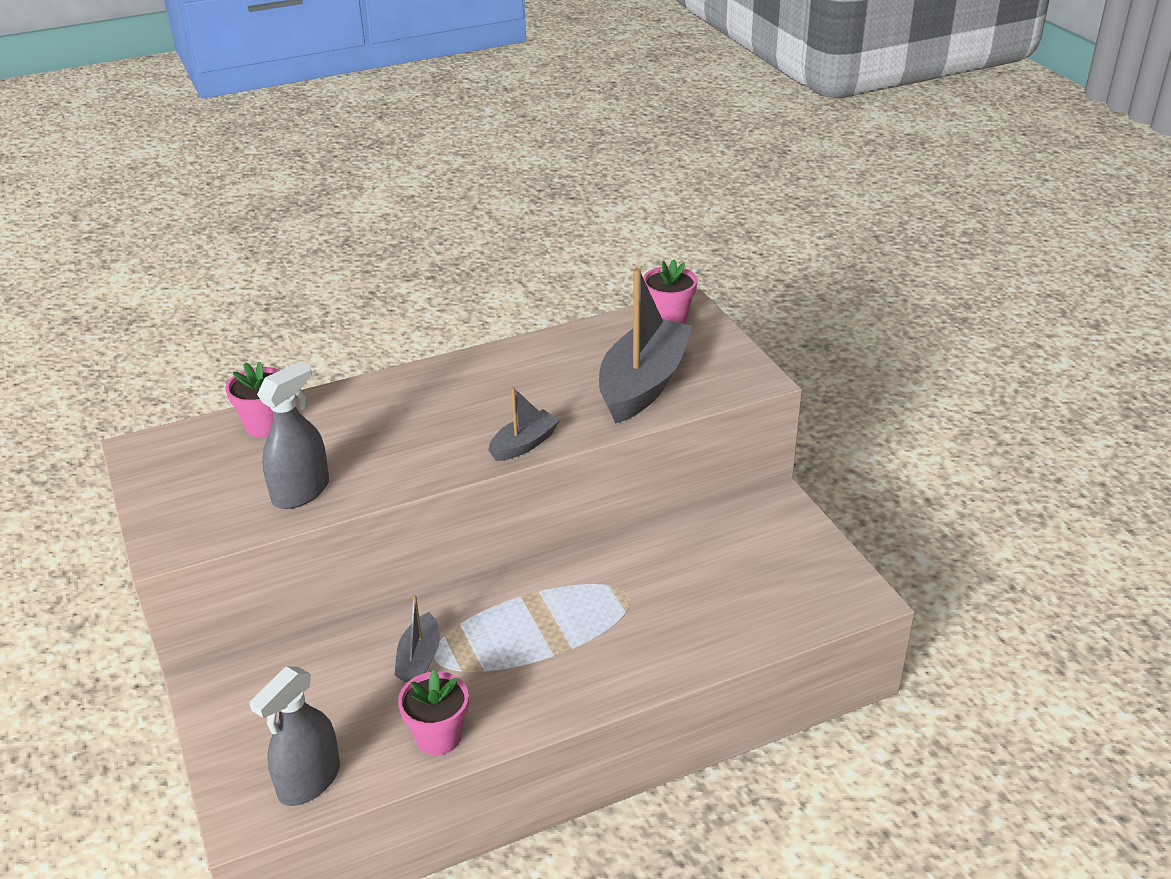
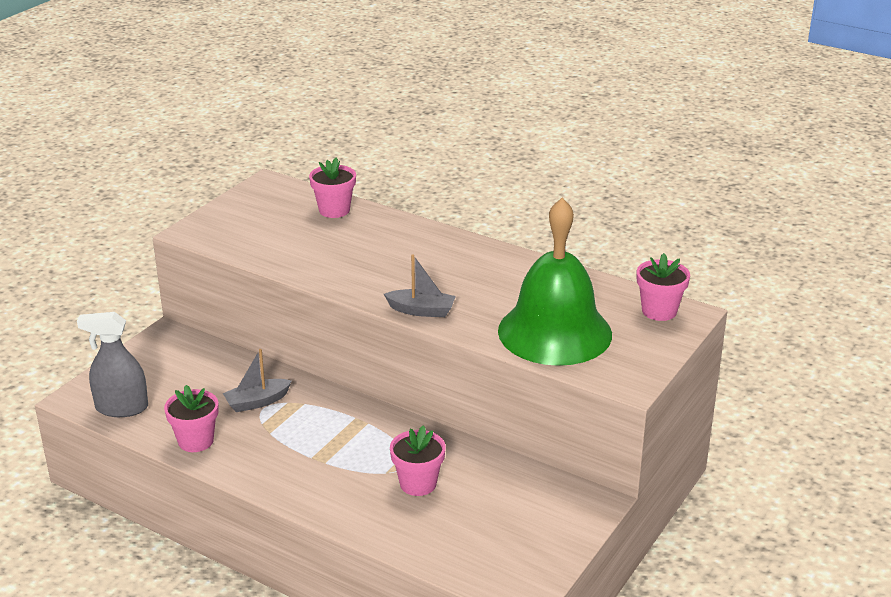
camera: 55 degrees right, 5 degrees down
grey spray bottle [257,361,329,509] -> none
grey boat [599,268,692,424] -> green bell [498,198,612,366]
none -> pink flower pot [390,425,446,496]

